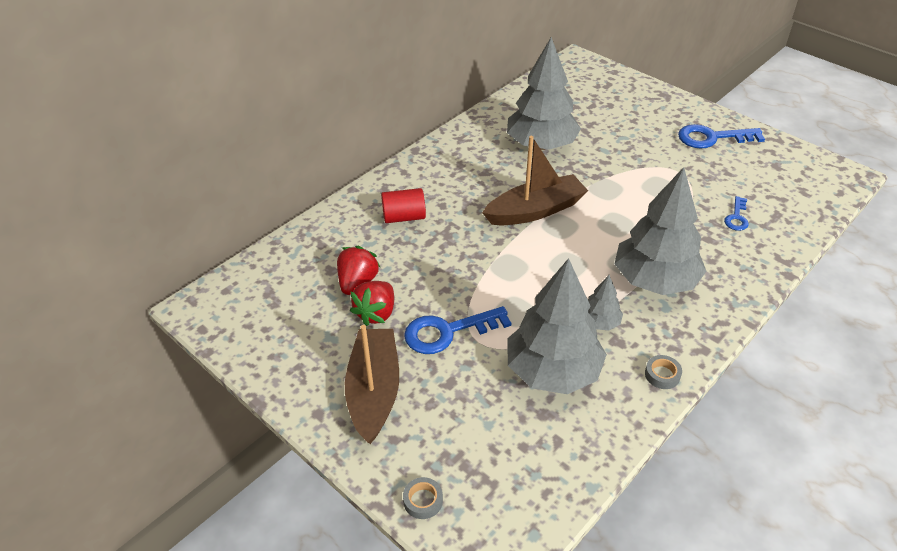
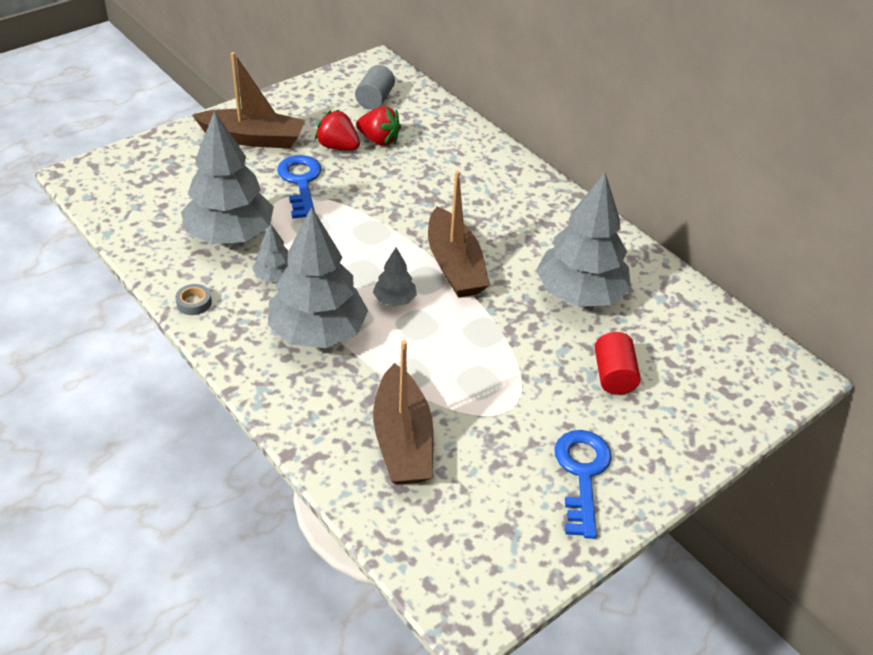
camera: 95 degrees right, 0 degrees up
red cylinder [381,188,426,223] -> red cylinder moved to [595,332,641,395]
grey tape [403,477,443,519] -> none
blue key [724,196,749,231] -> brown boat [373,340,433,485]
none -> grey cylinder [355,65,395,110]
none -> grey tree [373,247,417,307]

